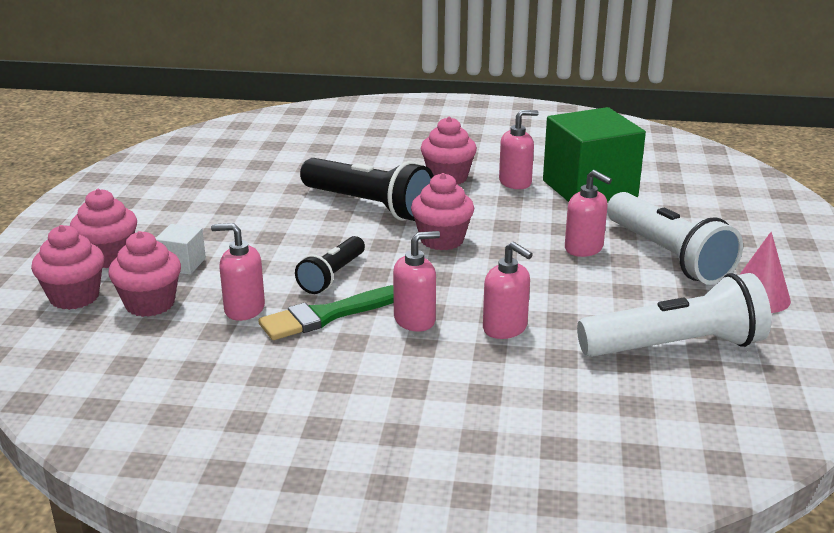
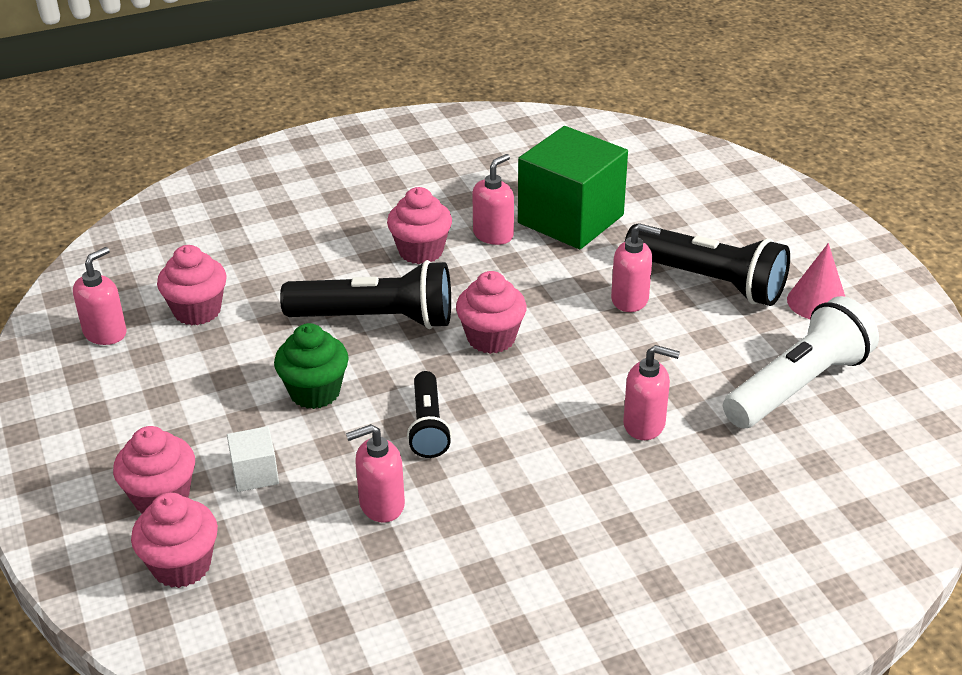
camera: 30 degrees left, 10 degrees up
pink cupcake [108,231,181,317] -> pink cupcake moved to [157,245,227,325]
green brush [258,285,394,340] -> none
pink soap dispenser [393,231,440,332] -> pink soap dispenser moved to [73,247,127,345]
white flashlight [607,192,743,285] -> black flashlight [625,223,790,306]
none -> green cupcake [274,323,349,409]

